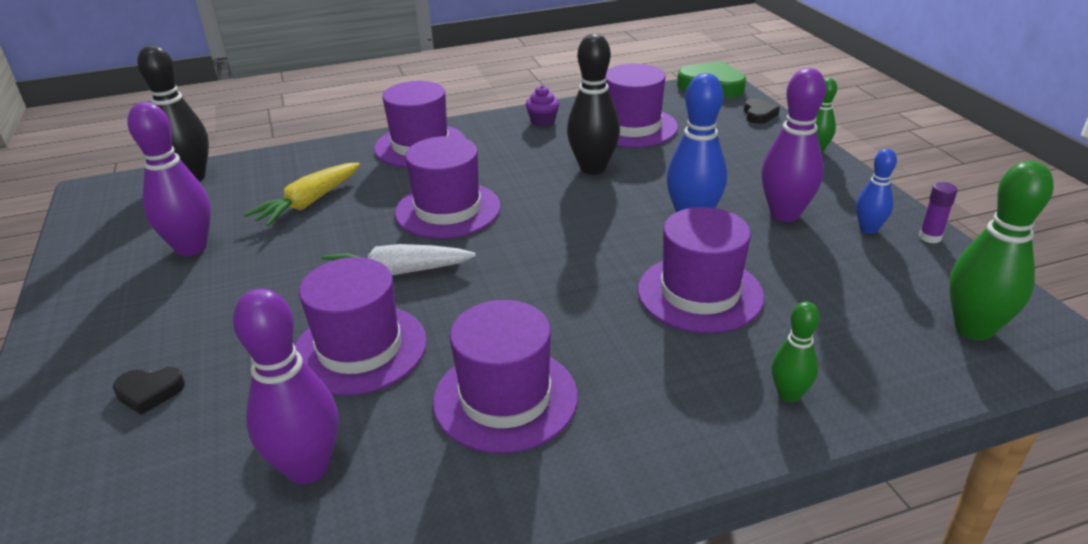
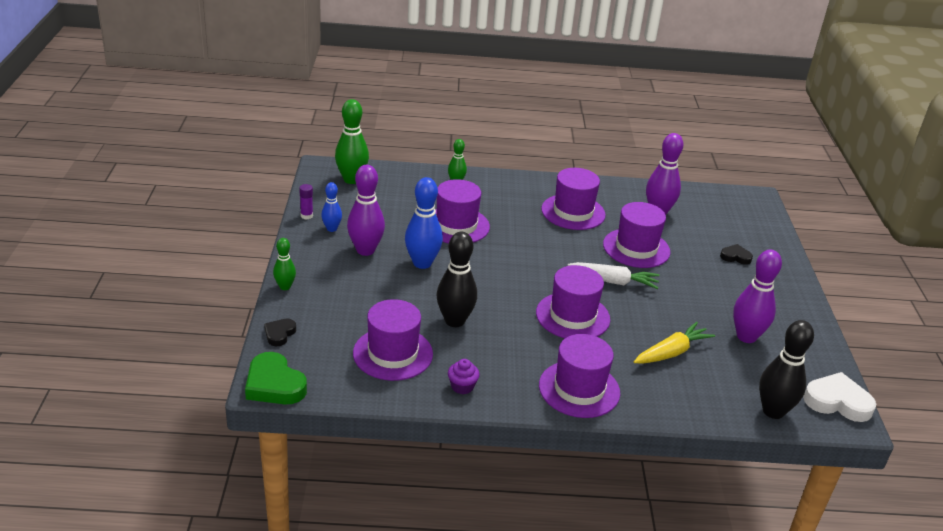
camera: 165 degrees left, 0 degrees up
none -> white heart [803,372,876,422]

